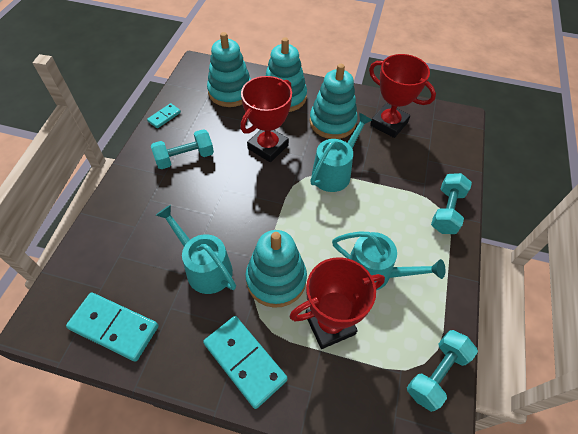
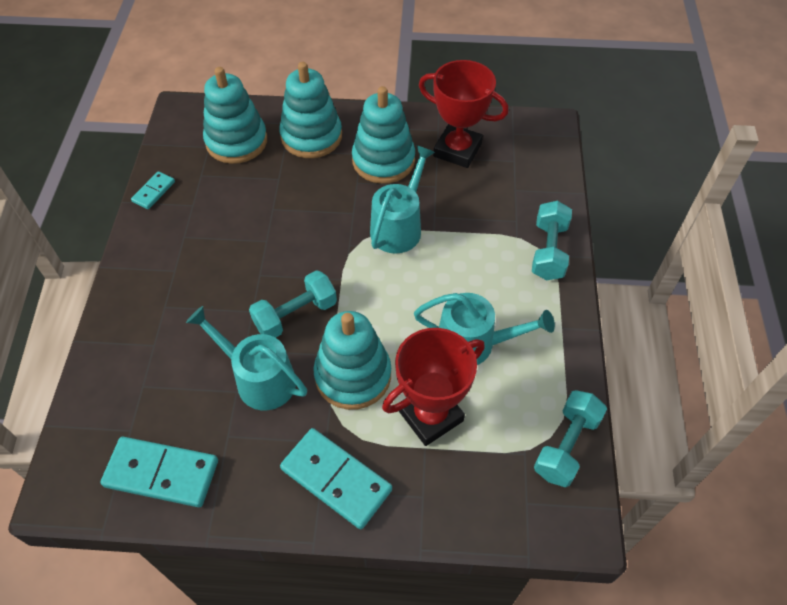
camera: 10 degrees left, 0 degrees up
turquoise dumbbell [151,129,214,169] -> turquoise dumbbell moved to [249,270,337,338]
red trophy [241,76,292,162] -> none

